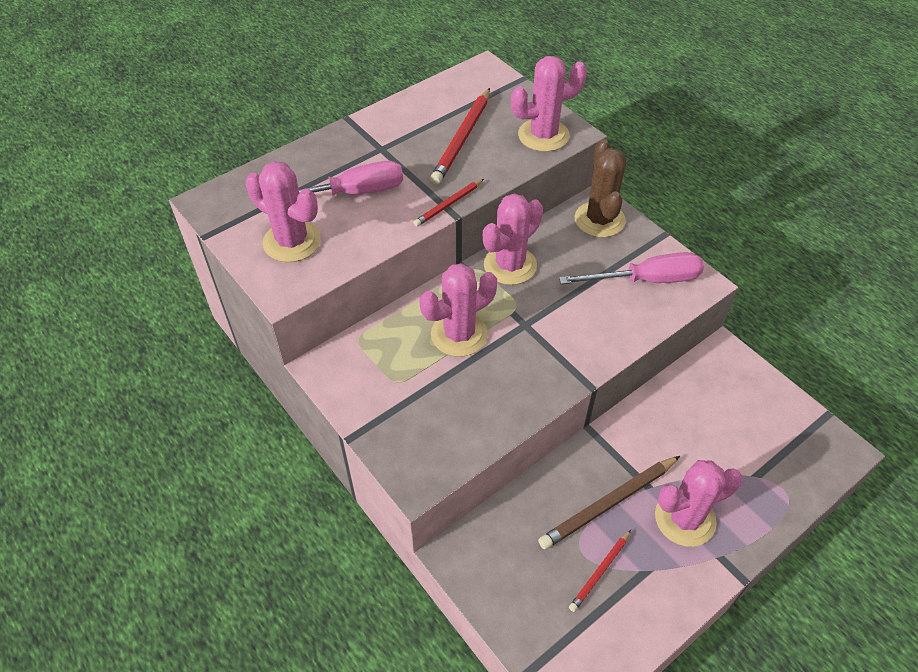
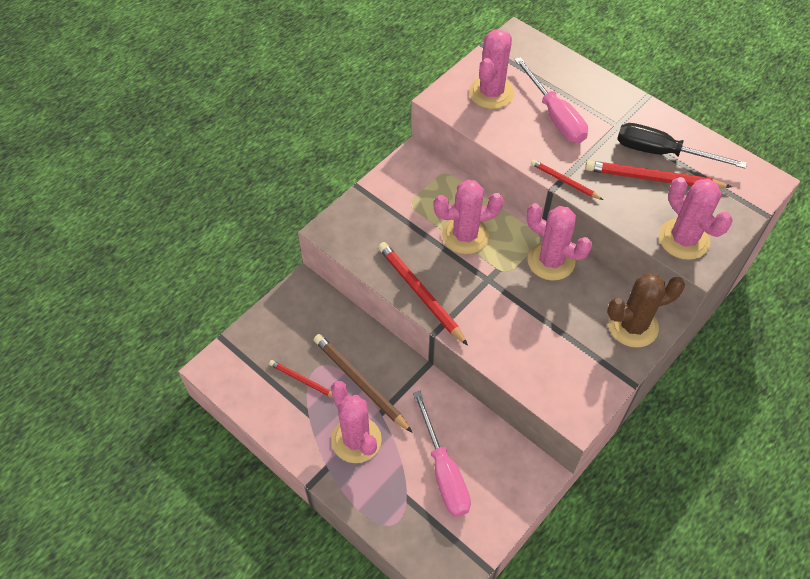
camera: 80 degrees right, 5 degrees up
pink cactus [419,263,497,357] -> pink cactus turned 60 degrees counterclockwise [434,180,504,254]
pink screwdriver [559,252,704,284] -> pink screwdriver moved to [413,391,471,517]
none -> red pencil [378,242,468,346]
none -> black screwdriver [617,123,747,169]

